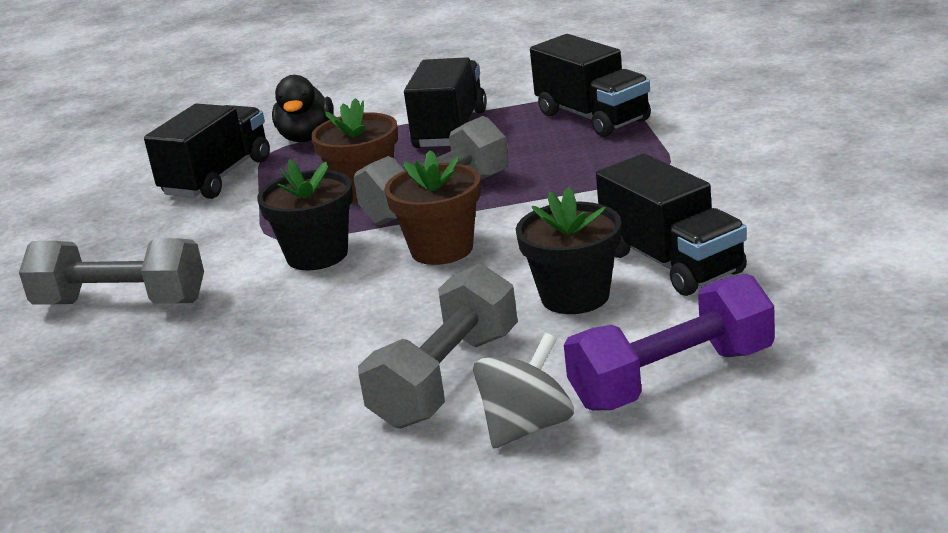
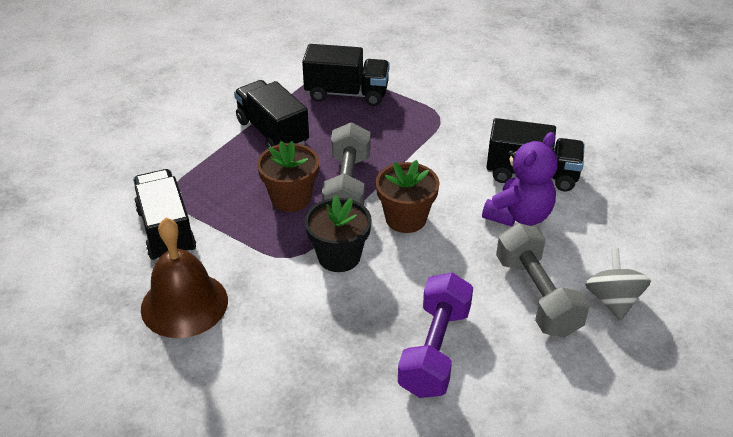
camera: 50 degrees left, 15 degrees up
grey dumbbell [19,238,204,305] -> none
black duck [272,75,334,142] -> none
black flower pot [516,187,622,314] -> purple teddy bear [482,132,558,227]
purple dumbbell [564,274,775,411] -> purple dumbbell moved to [398,272,473,398]
none -> brown bell [141,218,228,338]

